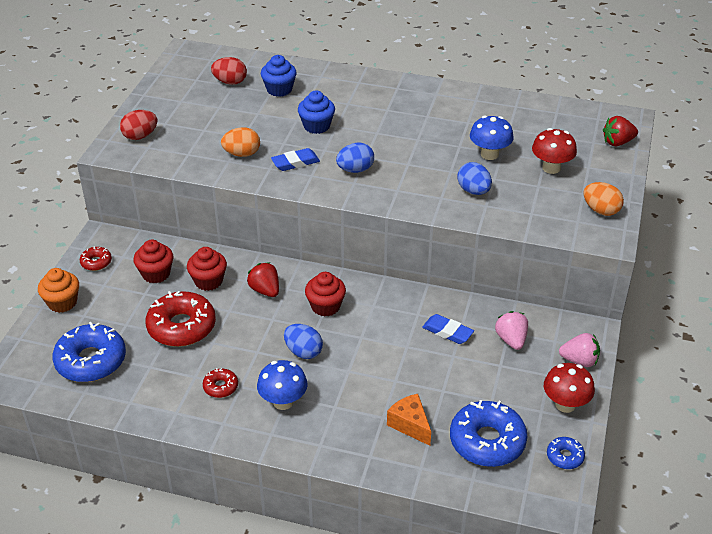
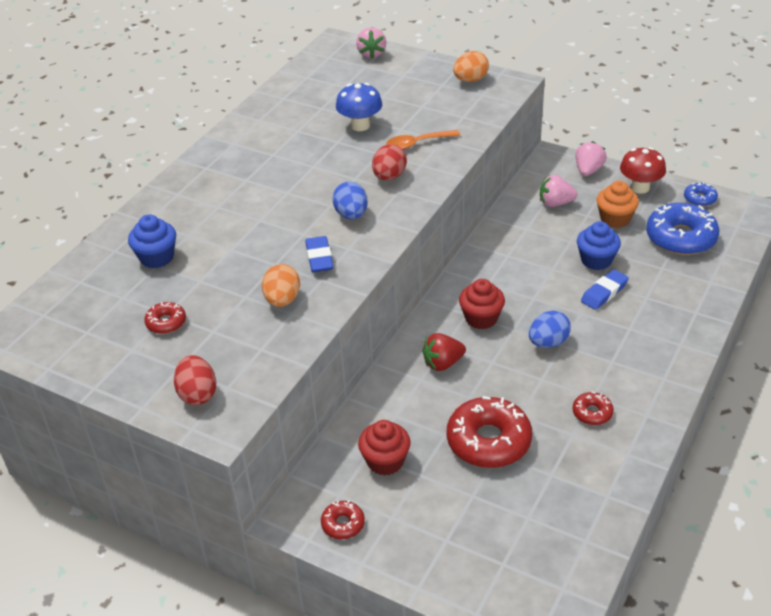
camera: 75 degrees left, 0 degrees up
orange cupcake [38,268,79,313] -> orange cupcake moved to [596,181,639,228]
blue donut [52,322,126,382] -> none
red cupcake [187,247,227,291] -> none
red egg [211,57,247,85] -> red egg moved to [372,144,407,181]
blue mushroom [257,360,308,410] -> none
blue cupcake [298,90,335,134] -> blue cupcake moved to [577,221,621,270]
orange cheese [387,394,431,446] -> none
blue eraser [422,314,474,344] -> blue eraser moved to [581,269,629,310]
blue egg [457,162,492,195] -> orange spoon [386,130,460,150]
red mushroom [532,128,577,174] -> none
red strawberry [603,116,638,146] -> pink strawberry [356,27,386,59]
none -> red donut [144,302,186,334]

